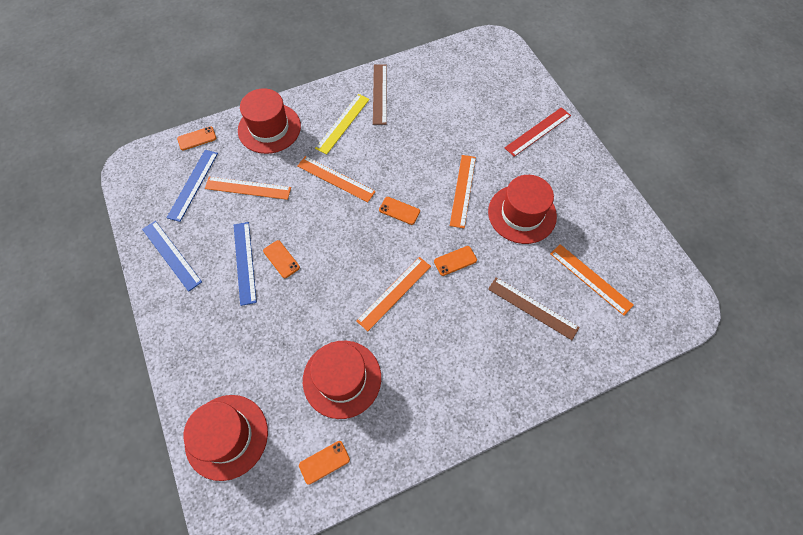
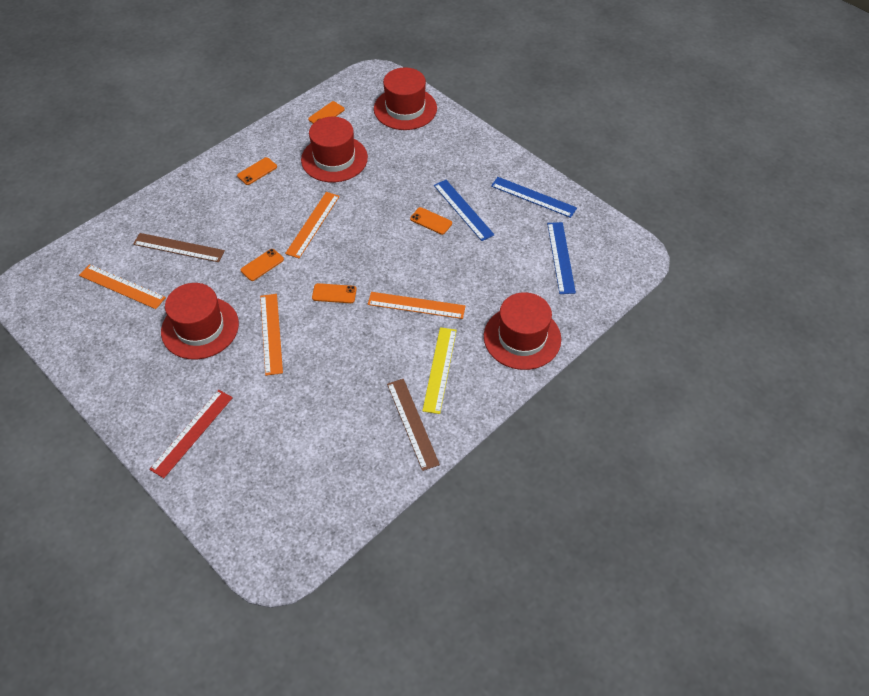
camera: 160 degrees right, 10 degrees down
orange phone [177,126,216,151] -> orange phone moved to [237,157,277,185]
orange ruler [205,177,291,200] -> none

